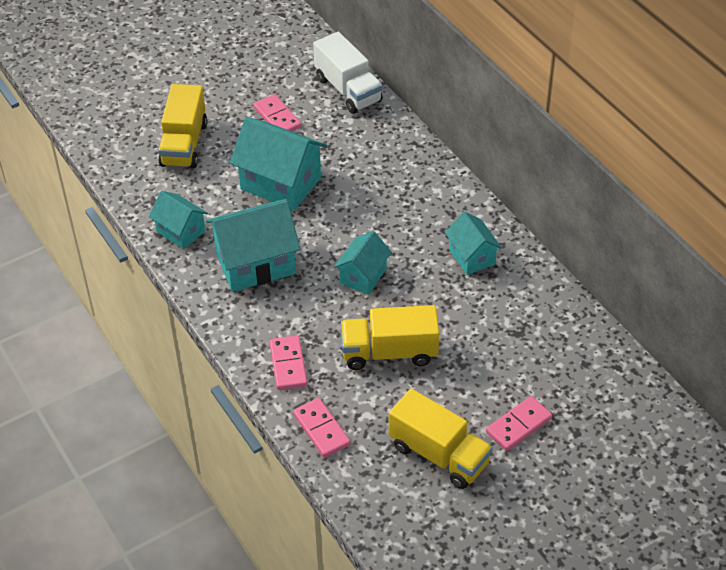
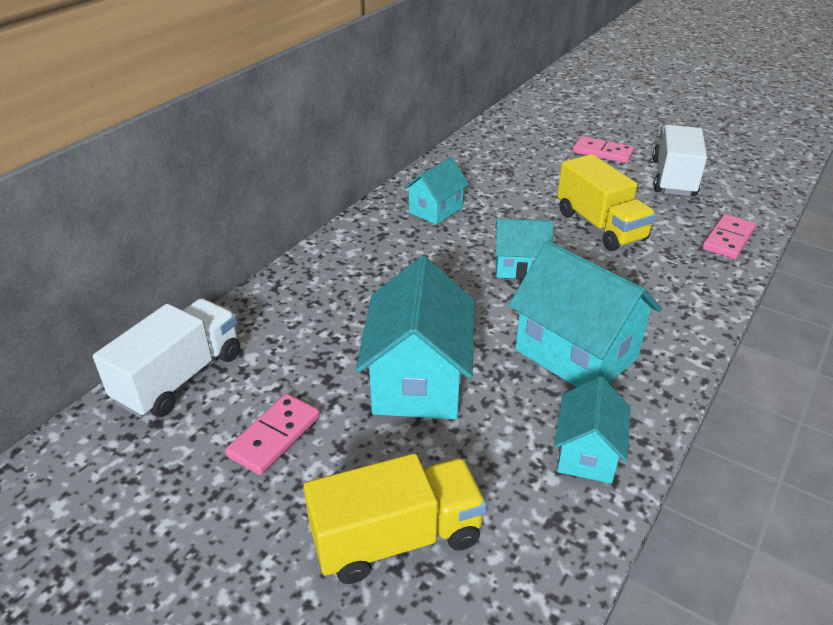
camera: 115 degrees left, 10 degrees down
pink domino [269,336,307,390] -> none
yellow truck [389,389,493,489] -> white truck [652,125,707,196]

